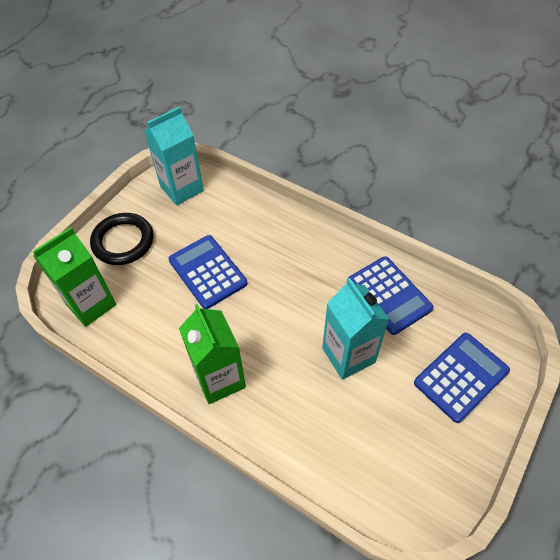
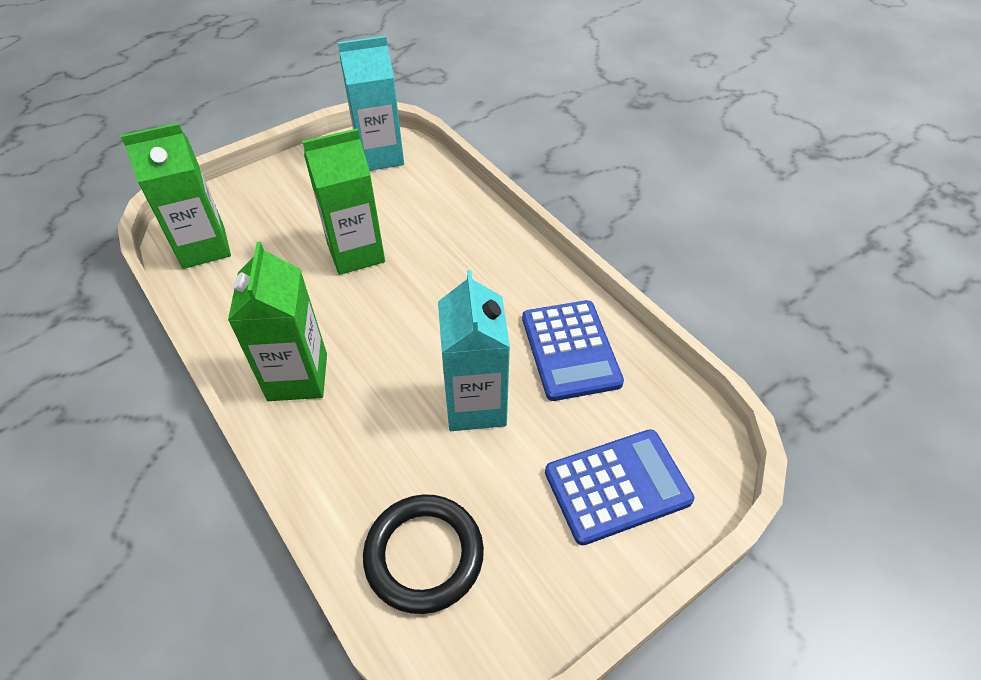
camera: 20 degrees right, 5 degrees down
black ring [90,213,153,265] -> black ring moved to [363,494,484,614]
blue calculator [168,235,247,309] -> green carton [302,128,385,275]

